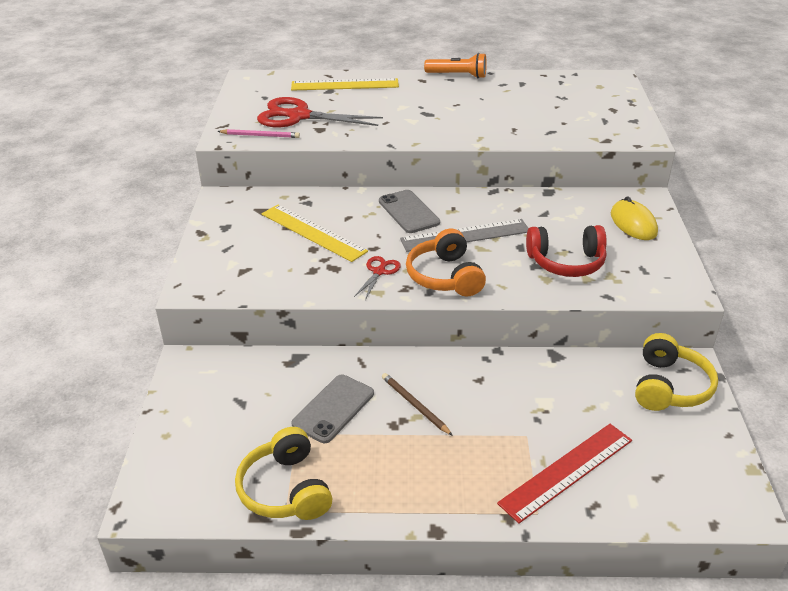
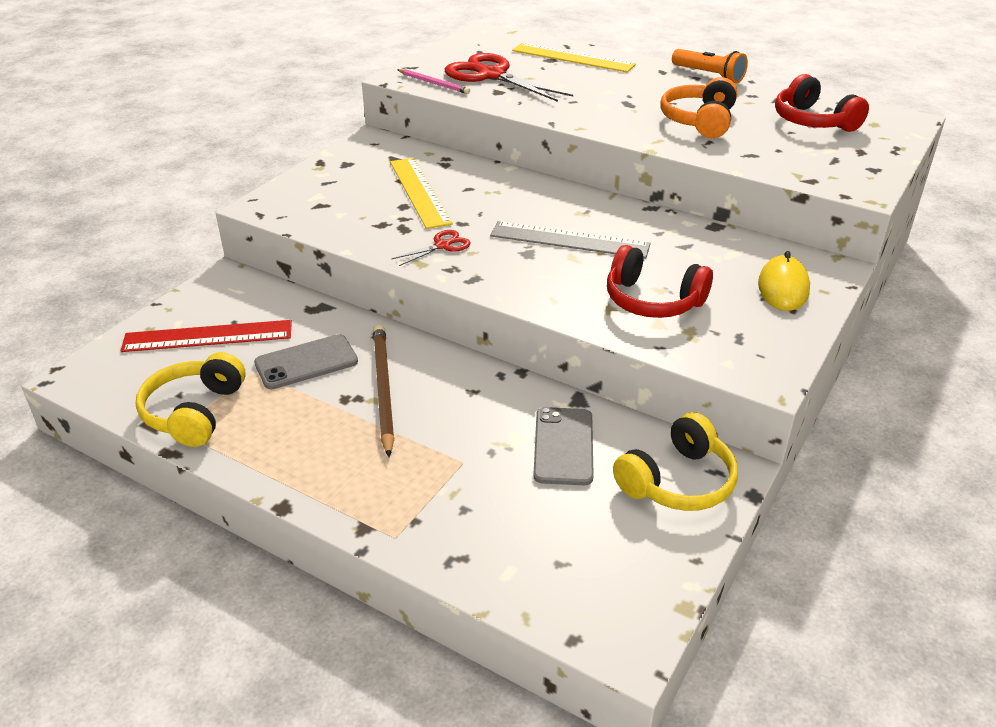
camera: 30 degrees right, 0 degrees up
grey phone [379,190,440,233] -> grey phone moved to [533,407,594,485]
brown pencil [382,373,453,436] -> brown pencil [373,324,394,457], size x1.62
orange headphones [406,229,486,296] -> orange headphones moved to [660,77,737,138]
red ruler [497,424,632,523] -> red ruler moved to [121,320,292,352]
none -> red headphones [775,74,869,132]

